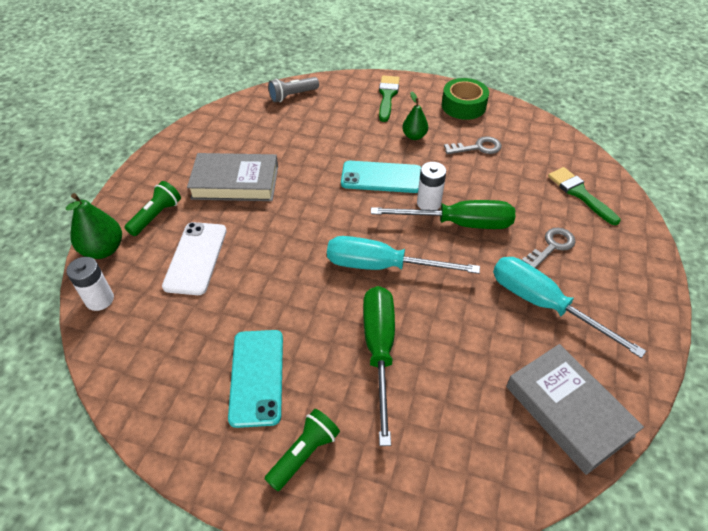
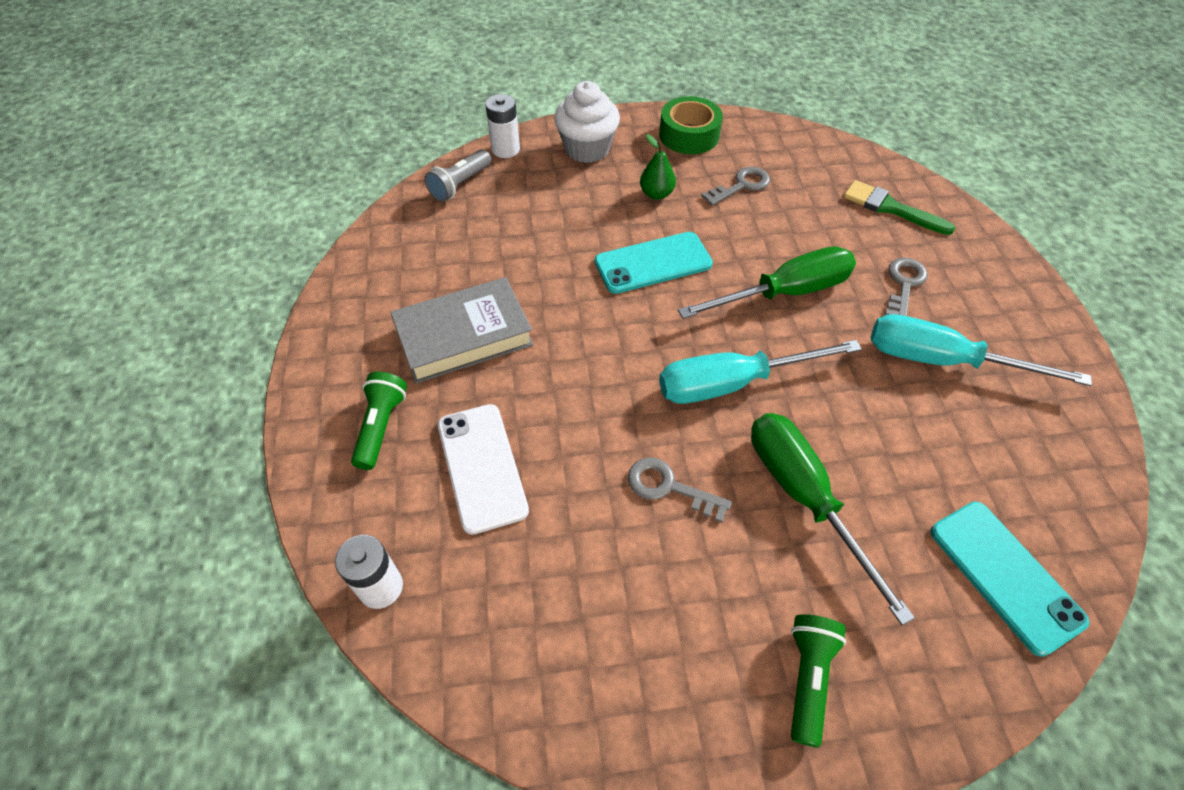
camera: 25 degrees left, 5 degrees up
green pear [66,193,122,259] -> none
turquoise phone [228,330,283,428] -> turquoise phone moved to [930,502,1089,657]
green brush [379,76,400,122] -> white cupcake [554,81,620,163]
white battery [417,162,446,210] -> white battery moved to [485,94,520,158]
grey book [506,344,644,475] -> none
none -> grey key [628,458,732,523]

